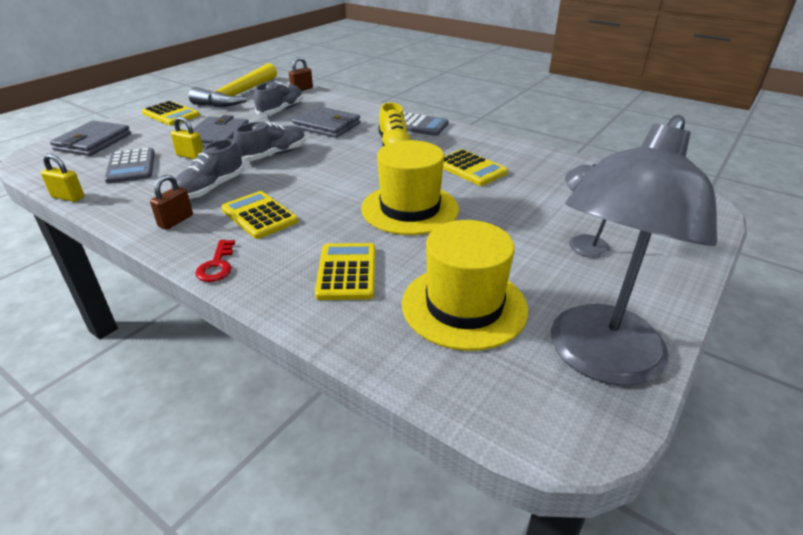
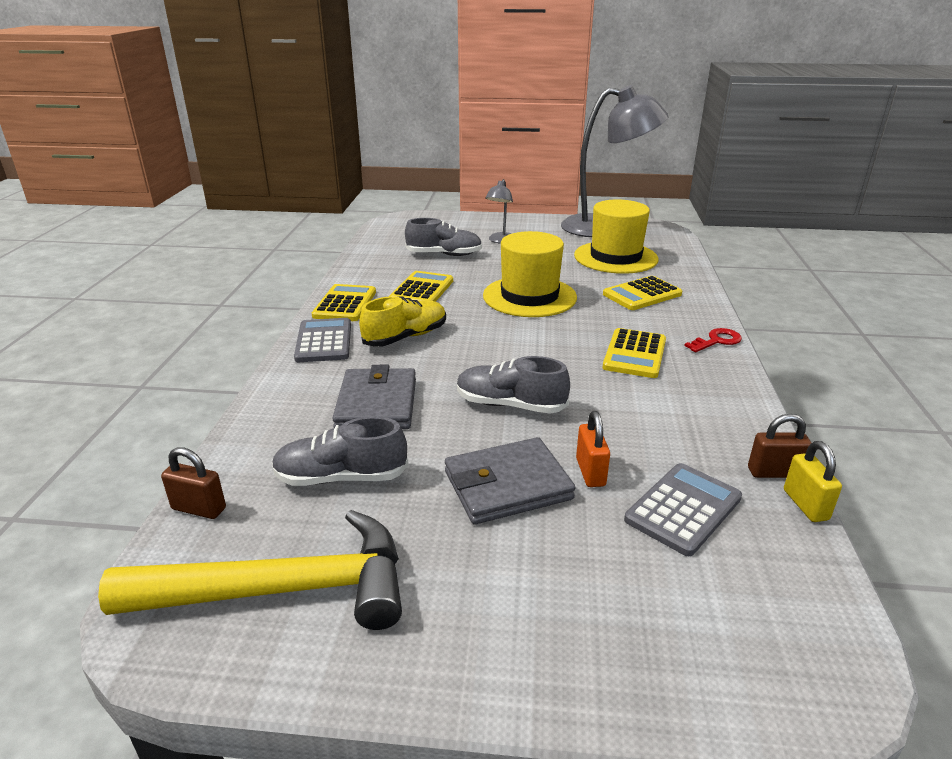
camera: 120 degrees left, 5 degrees down
grey wallet [50,120,131,156] -> none
yellow calculator [142,101,200,126] -> yellow calculator moved to [312,284,376,321]
brown padlock [150,175,193,230] -> brown padlock moved to [748,414,812,478]
yellow padlock [171,116,203,159] -> orange padlock [576,411,610,487]
grey shoe [172,139,244,200] -> grey shoe moved to [405,218,482,256]

